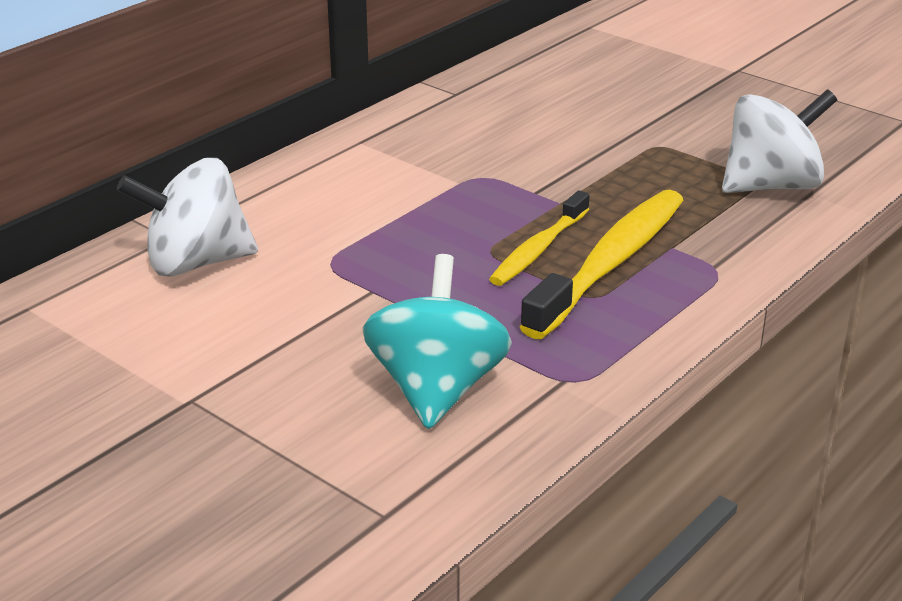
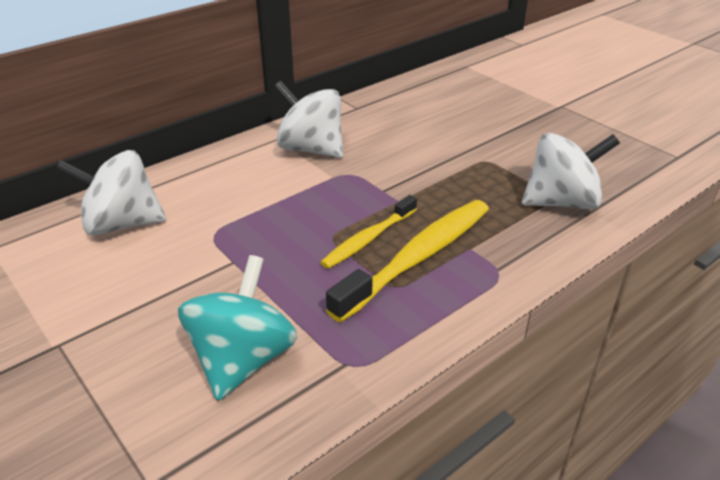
camera: 10 degrees right, 5 degrees up
none -> white spinning top [273,81,343,158]

